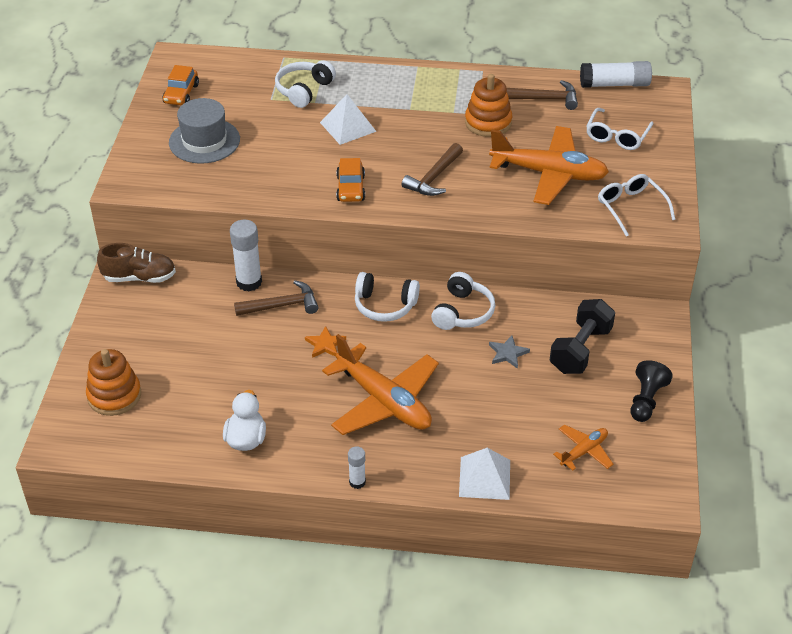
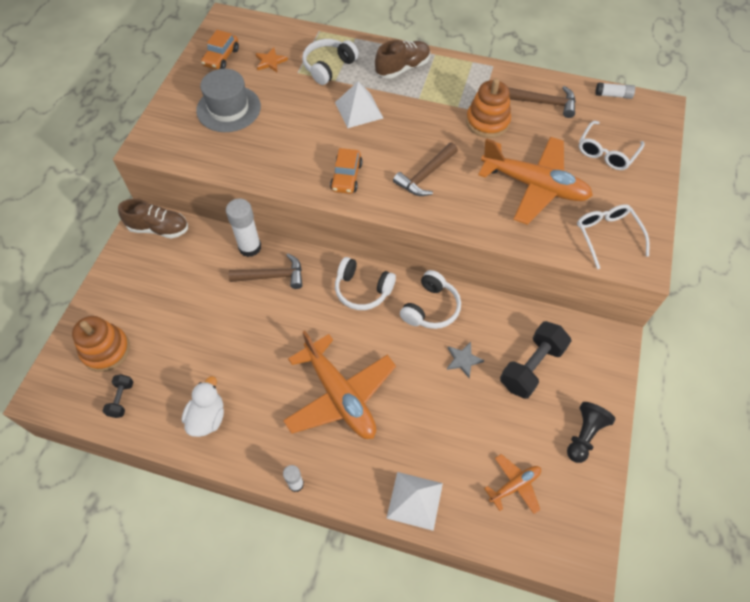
camera: 10 degrees right, 15 degrees up
orange star [305,326,346,358] -> orange star moved to [255,48,288,72]
white glue stick [580,61,652,88] -> white glue stick [595,83,635,99], size x0.56
none -> black dumbbell [103,374,133,418]
none -> brown shoe [375,40,430,79]

